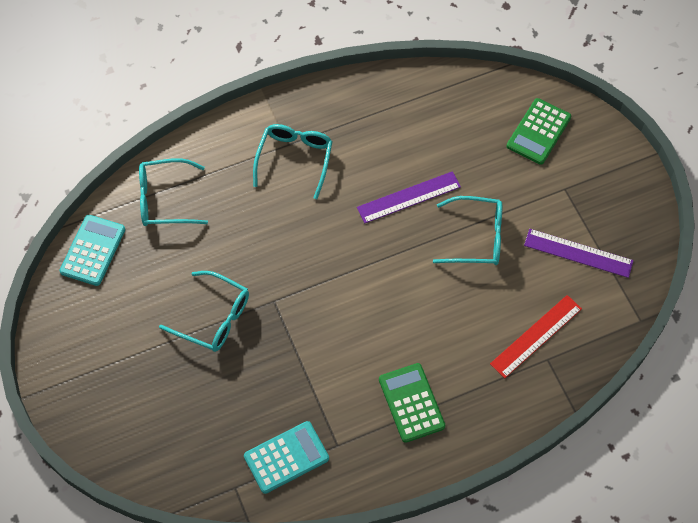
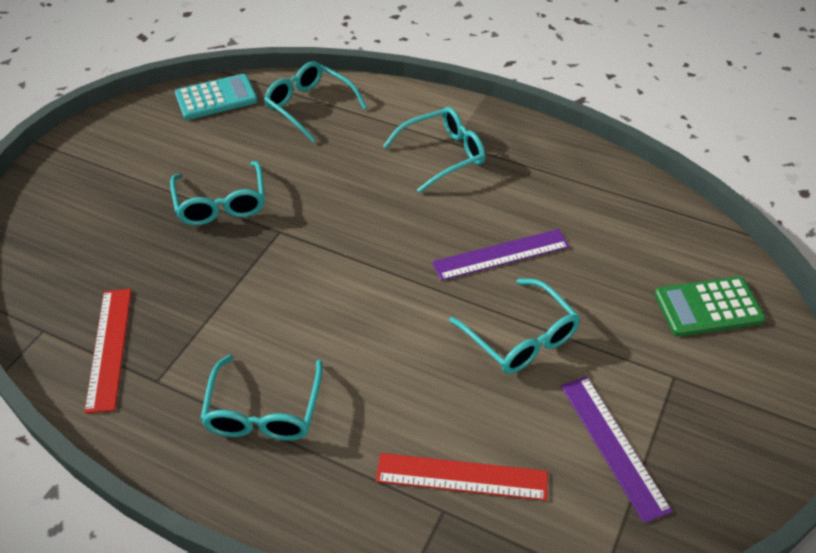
camera: 50 degrees right, 15 degrees down
turquoise calculator [244,421,329,494] -> red ruler [84,289,131,414]
purple ruler [357,171,461,223] -> purple ruler turned 45 degrees counterclockwise [432,229,570,281]
green calculator [379,363,445,443] -> turquoise glasses [200,355,323,441]

